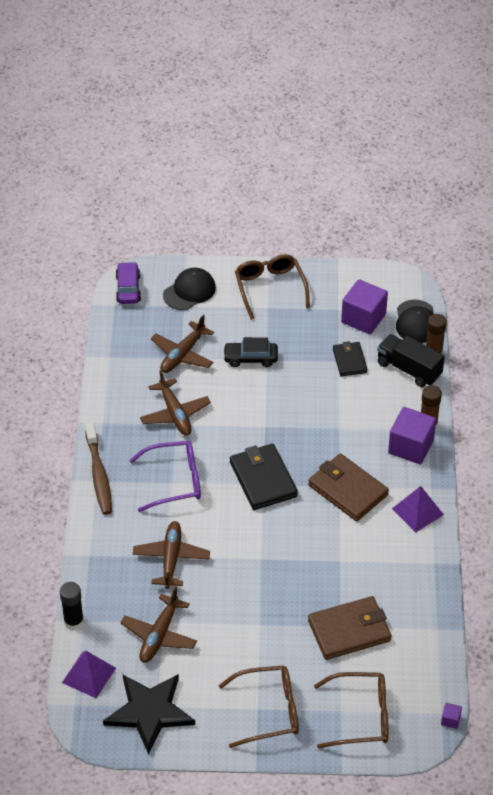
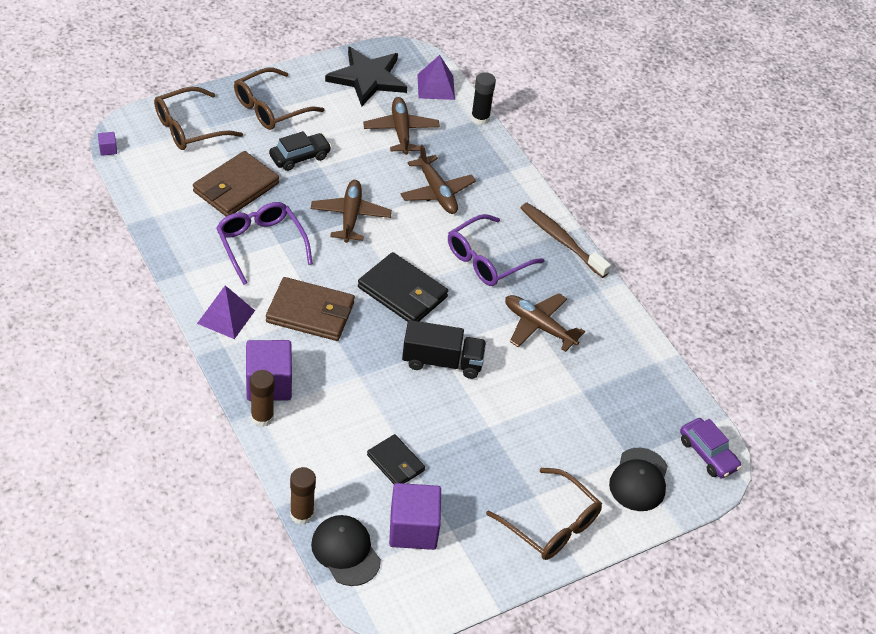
camera: 145 degrees right, 0 degrees up
brown plane [151,315,214,373] -> brown plane moved to [311,180,392,243]
black car [223,337,278,367] -> black car moved to [269,131,332,171]
black truck [377,334,445,387] -> black truck moved to [402,320,486,379]
none -> purple glasses [216,202,313,285]

